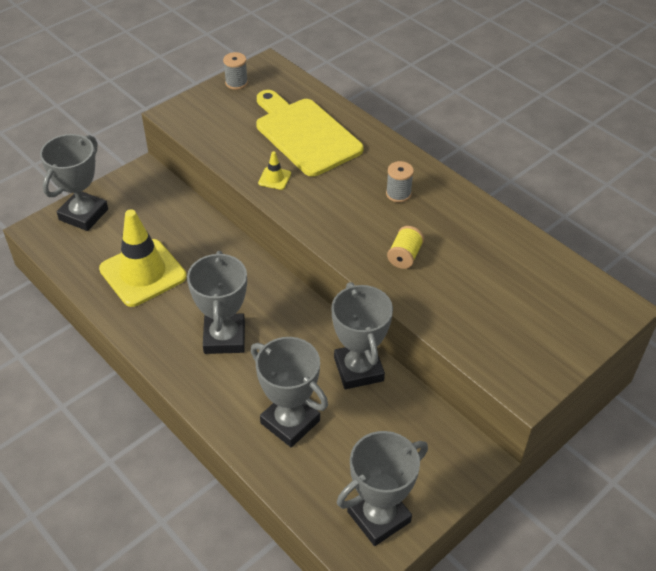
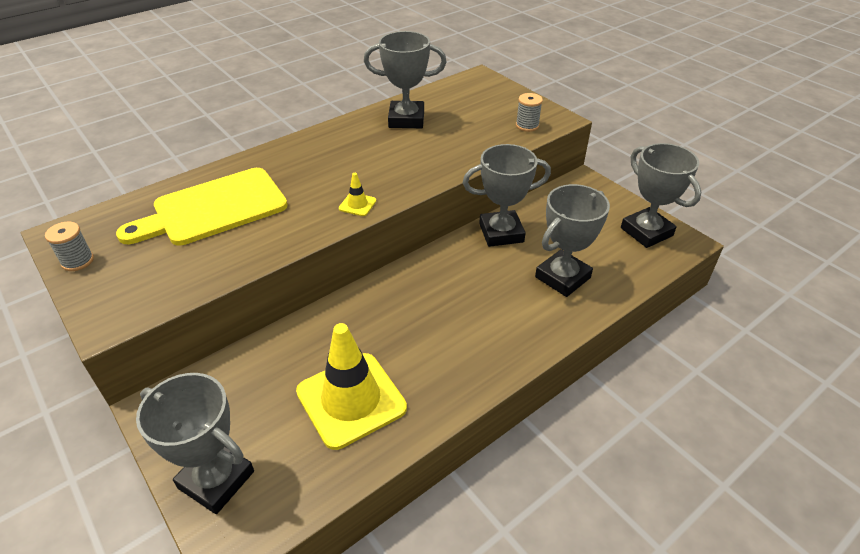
camera: 85 degrees left, 5 degrees down
grey trophy [187,251,247,354] -> grey trophy moved to [364,31,447,128]
yellow traffic cone [258,151,291,190] -> yellow traffic cone moved to [339,173,376,216]
grey spool [386,161,414,203] -> grey spool moved to [516,93,543,132]
yellow spool [387,226,424,269] -> none

